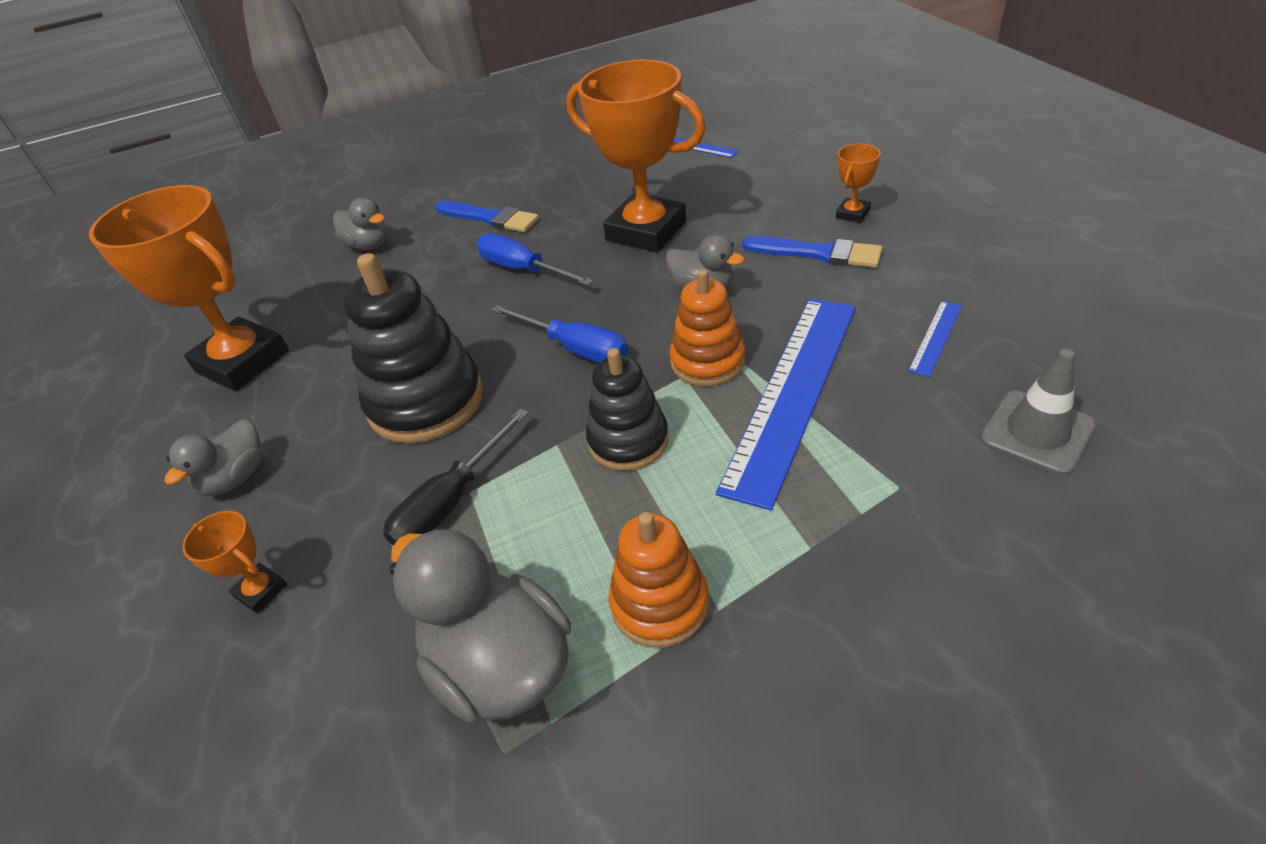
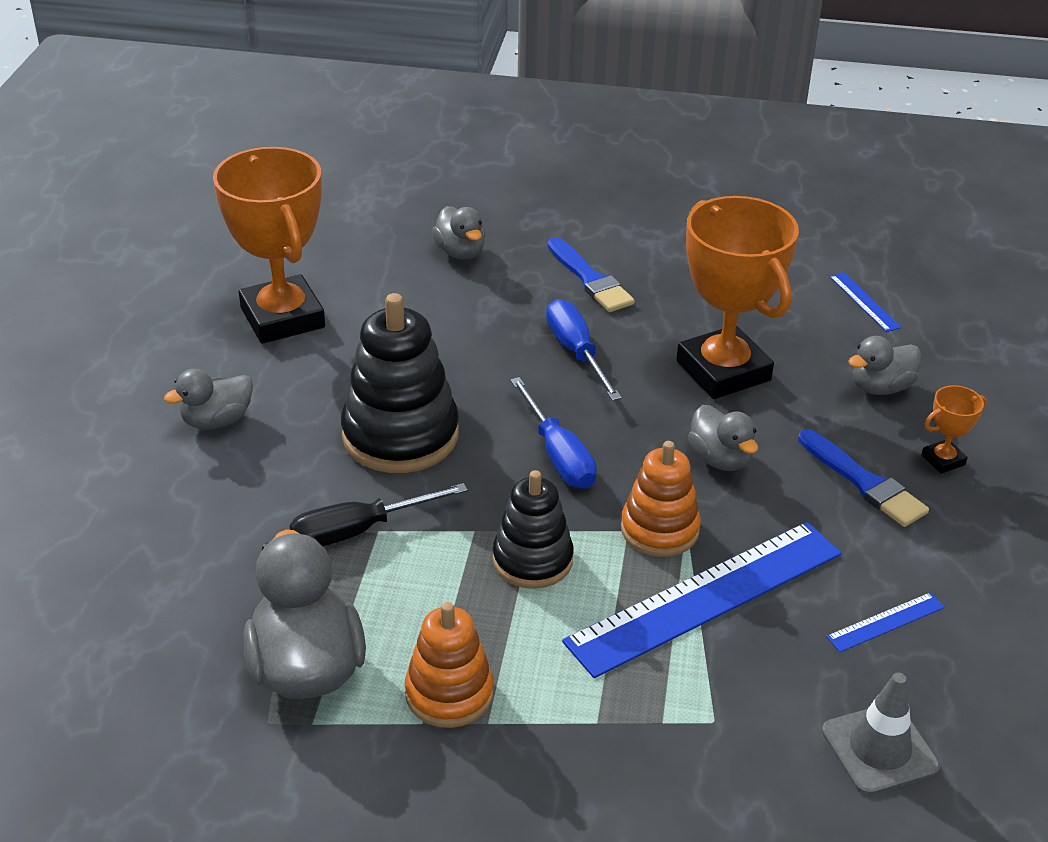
camera: 25 degrees right, 5 degrees down
orange trophy [182,511,287,614] -> none
none -> grey duck [848,336,922,395]

